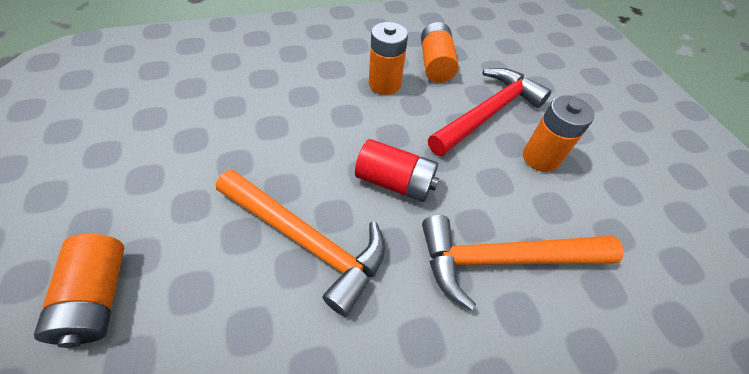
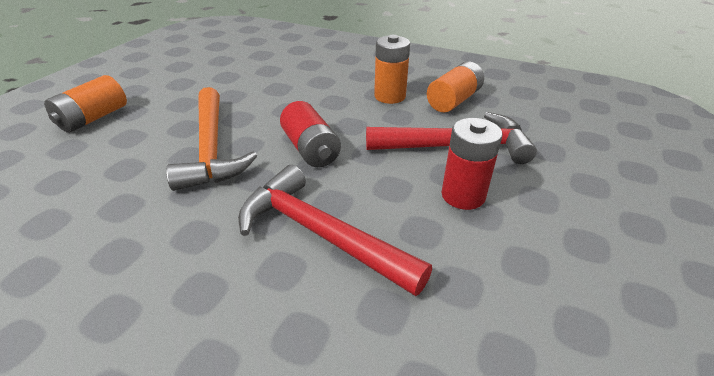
camera: 45 degrees right, 15 degrees down
orange hammer [422,215,623,311] -> red hammer [238,165,432,296]
orange battery [523,95,594,172] -> red battery [441,118,502,210]

